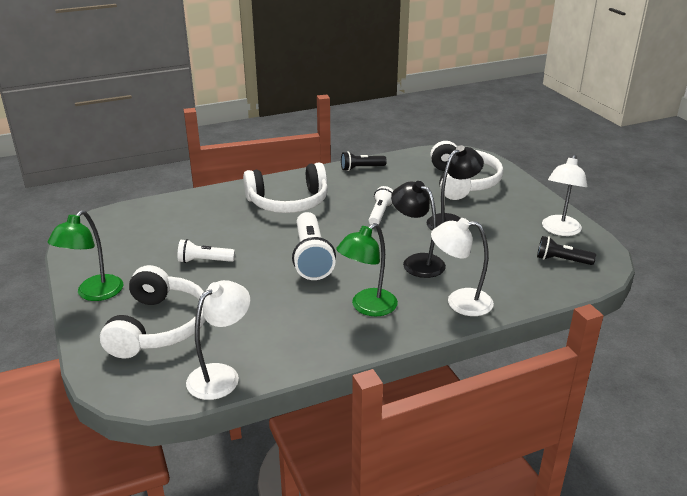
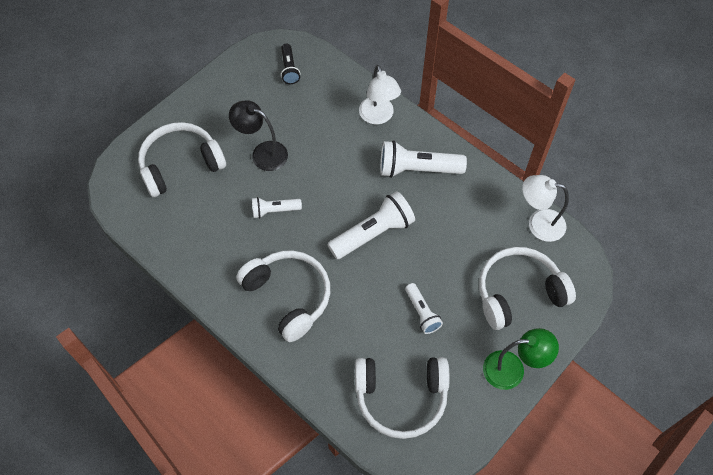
camera: 115 degrees left, 30 degrees up
green lamp [336,223,398,317] -> white flashlight [380,141,467,178]
black flashlight [341,151,387,171] -> none
black lamp [391,181,446,278] -> none
white lamp [542,154,587,236] -> none
none -> white headphones [355,357,450,439]

